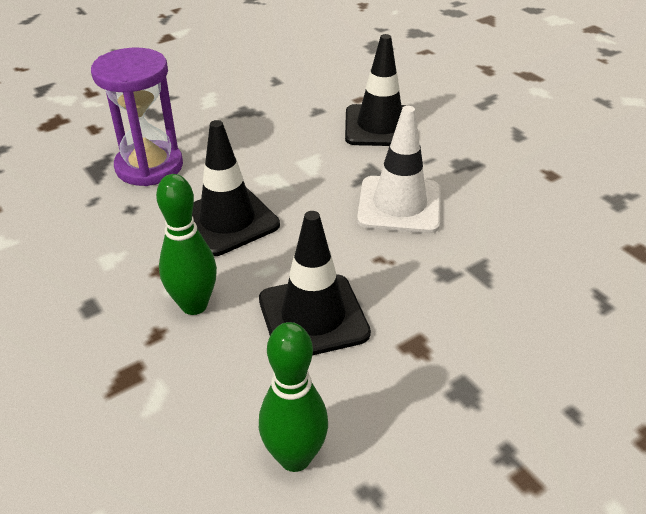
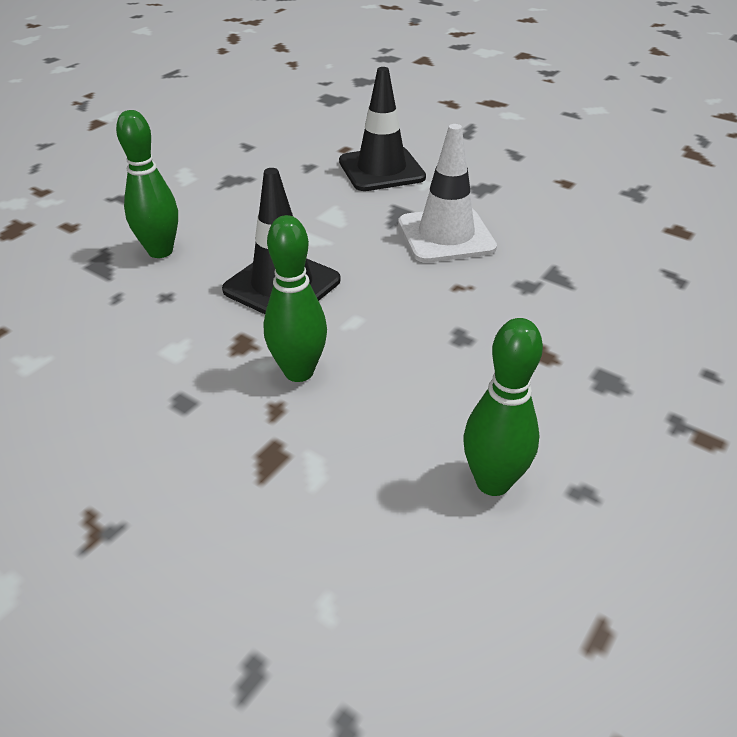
camera: 20 degrees left, 0 degrees up
purple hourglass [91,48,183,186] -> green bowling pin [116,110,178,258]
black traffic cone [259,211,371,356] -> none

